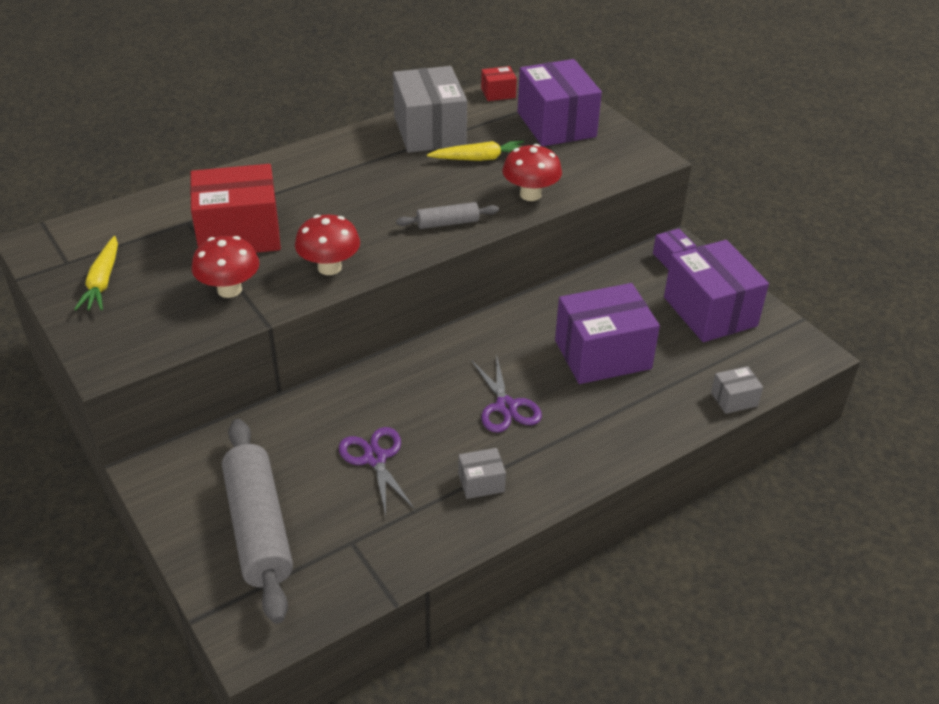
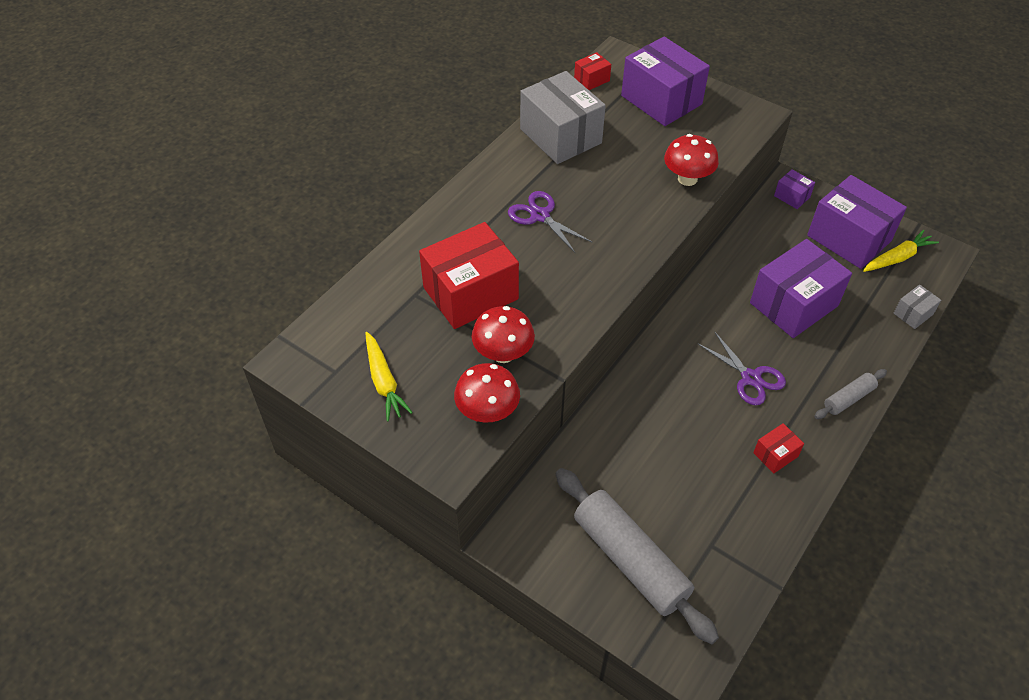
camera: 20 degrees left, 10 degrees up
red mushroom [295,215,360,275] -> red mushroom moved to [454,363,520,423]
purple scissors [339,427,415,516] -> purple scissors moved to [508,191,593,254]
grey rolling pin [396,202,499,229] -> grey rolling pin moved to [814,369,887,419]
yellow carrot [427,141,524,161] -> yellow carrot moved to [863,230,939,272]
grey box [458,448,506,499] -> red box [753,423,804,473]

